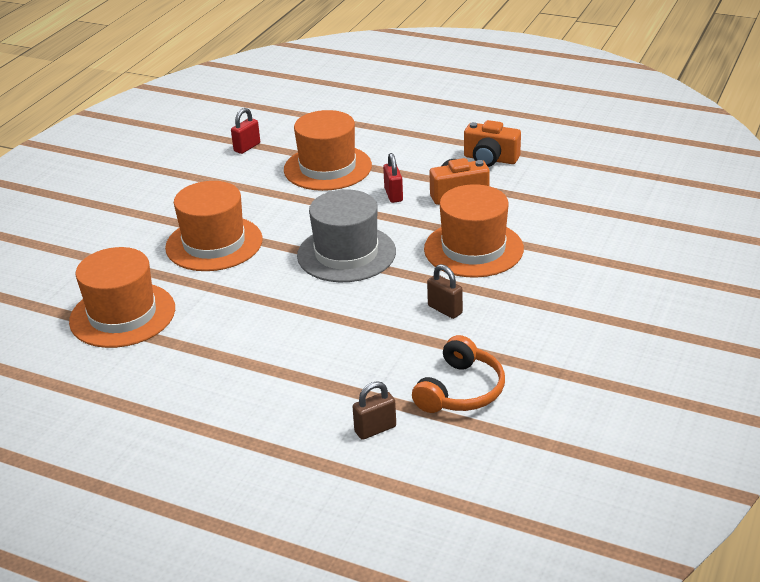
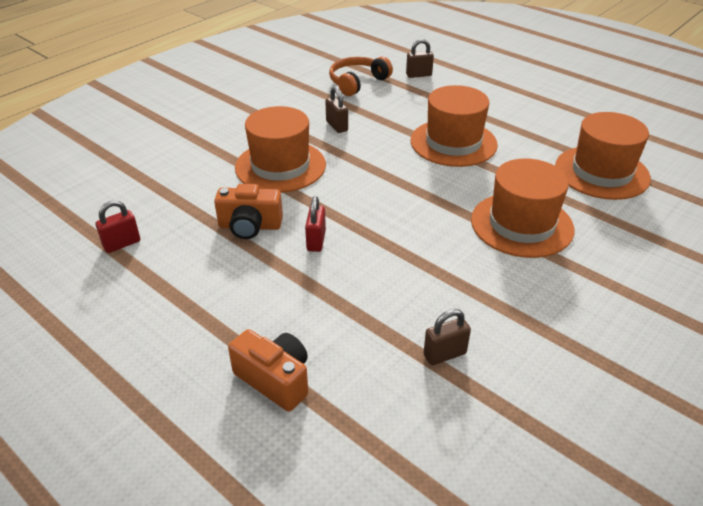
camera: 165 degrees left, 5 degrees up
red padlock [231,108,260,154] -> red padlock moved to [96,200,140,253]
orange hat [284,110,372,191] -> orange hat moved to [411,85,498,167]
grey hat [297,189,396,282] -> none
orange camera [464,120,521,167] -> orange camera moved to [228,329,308,411]
none -> brown padlock [423,309,471,365]

